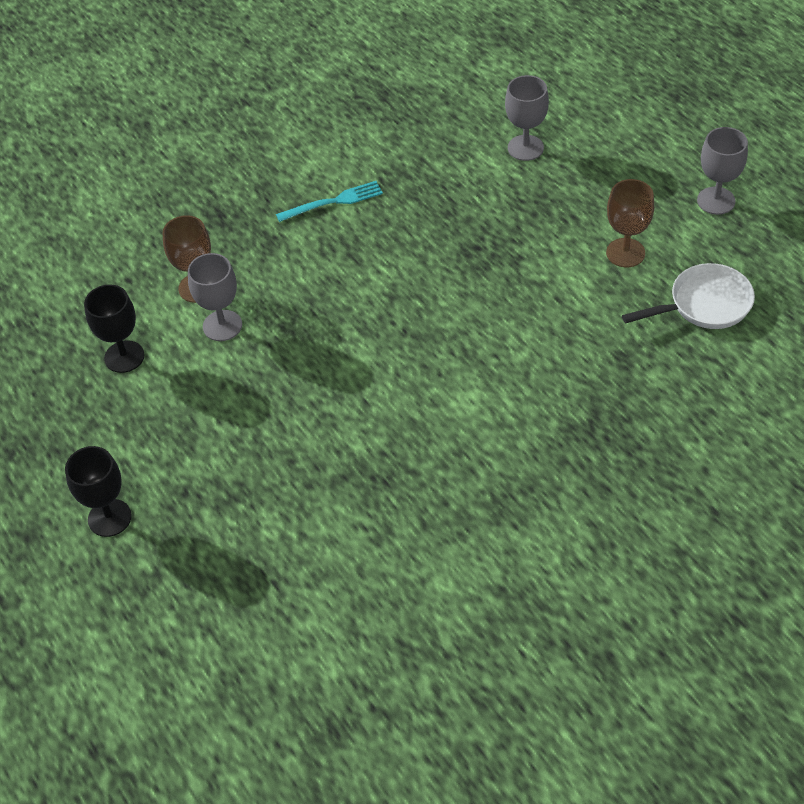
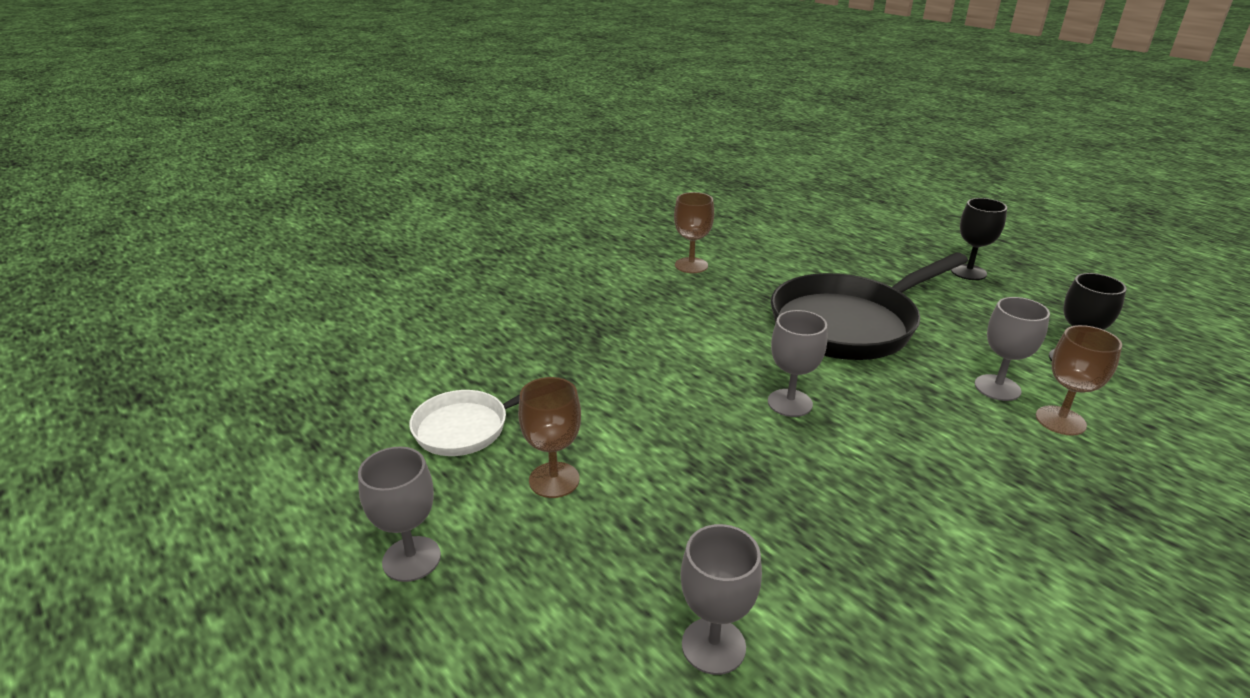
camera: 170 degrees right, 20 degrees down
turquoise fork [276,181,383,222] -> none
none -> brown goblet [674,192,714,273]
none -> grey goblet [768,310,827,417]
none -> black pan [771,253,968,360]

